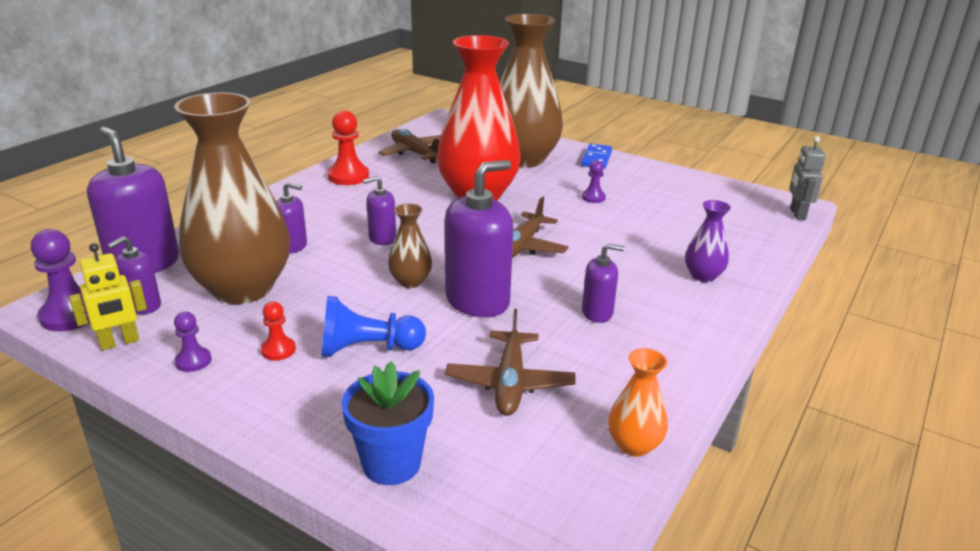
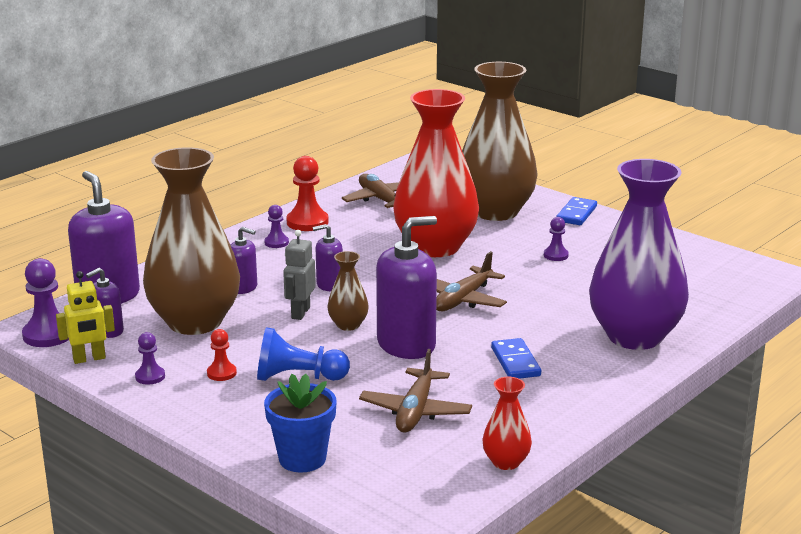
camera: 10 degrees right, 5 degrees down
purple soap dispenser [582,243,624,323] -> blue domino [491,338,541,379]
orange vase [608,348,668,457] -> red vase [482,377,532,470]
purple vase [685,200,731,282] -> purple vase [589,159,689,350], size x2.32
grey robot [789,136,826,220] -> grey robot moved to [283,230,316,320]
none -> purple pawn [264,205,289,248]

